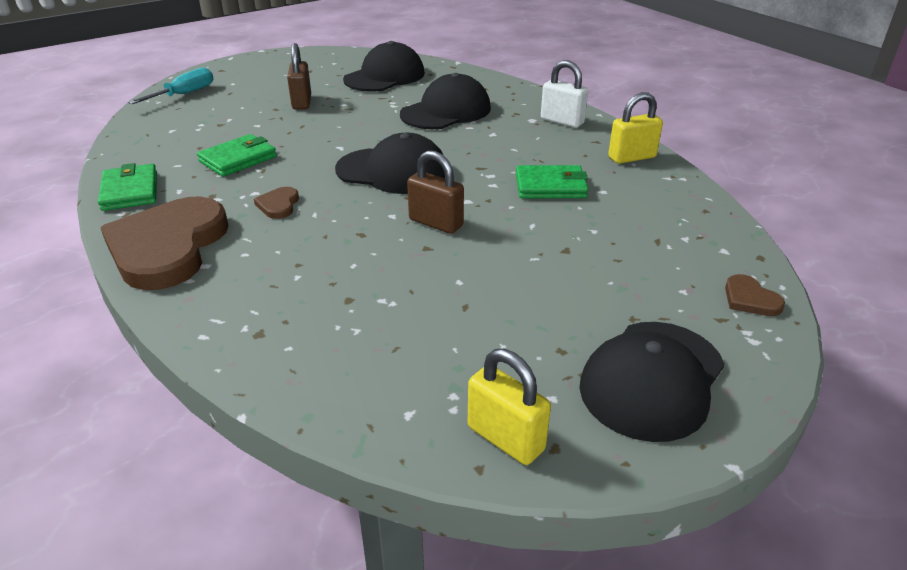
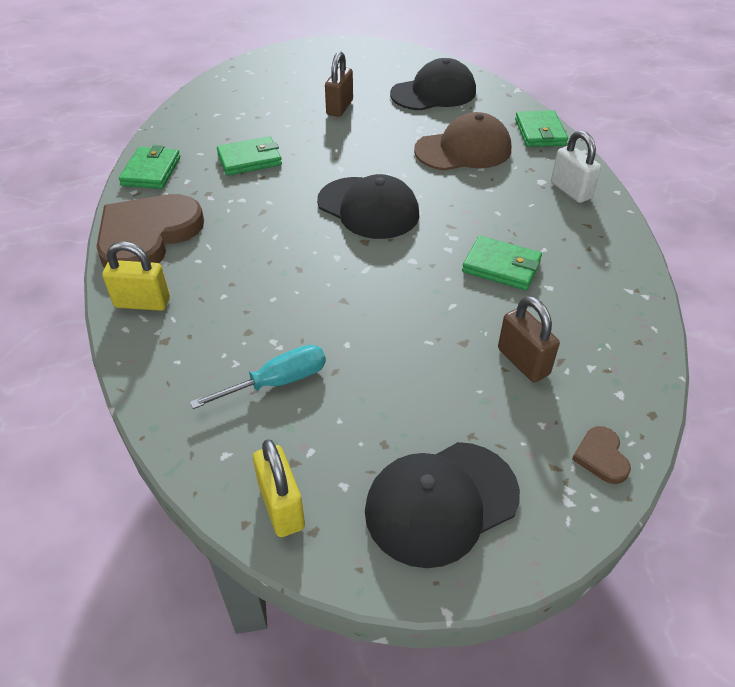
camera: 25 degrees right, 10 degrees up
turquoise screwdriver [128,67,214,104] -> turquoise screwdriver moved to [190,345,326,409]
brown heart [254,187,299,219] -> none
black cap [400,73,491,129] -> brown cap [414,112,511,171]
brown padlock [407,150,464,234] -> brown padlock moved to [498,296,560,382]
yellow padlock [608,92,663,164] -> yellow padlock moved to [102,241,170,311]
none -> green wallet [515,110,568,147]

